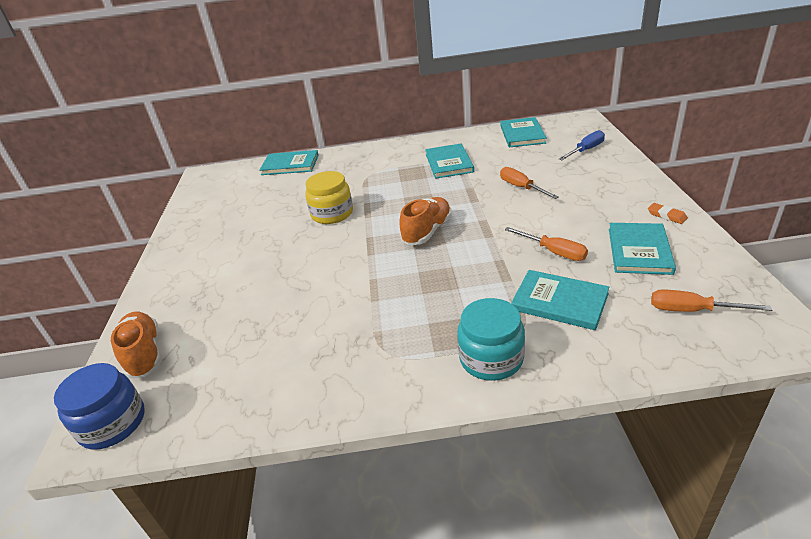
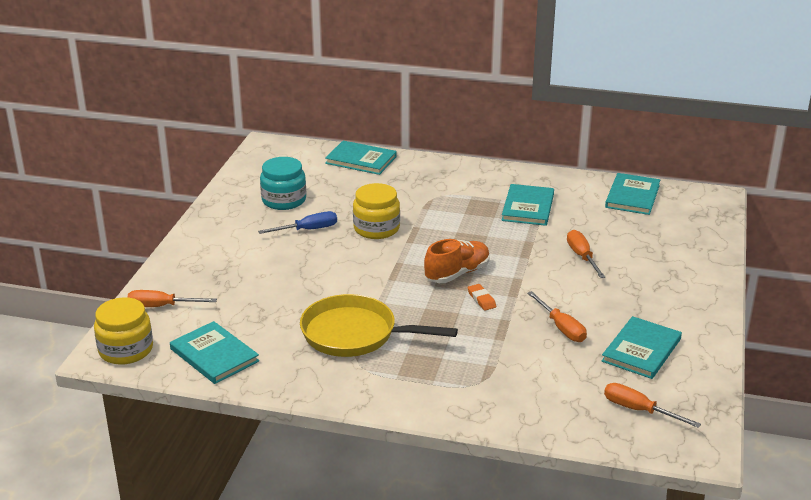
camera: 15 degrees right, 5 degrees down
blue jar [54,363,145,450] -> yellow jar [94,297,153,365]
orange shoe [111,311,162,379] -> orange screwdriver [127,290,217,307]
turquoise jar [457,298,525,381] -> turquoise jar moved to [260,157,306,210]
turquoise book [511,270,610,330] -> turquoise book moved to [170,321,259,384]
blue screwdriver [559,130,605,160] -> blue screwdriver moved to [258,211,337,234]
orange eraser [648,203,688,224] -> orange eraser moved to [468,284,496,311]
none -> yellow pan [300,294,458,357]

